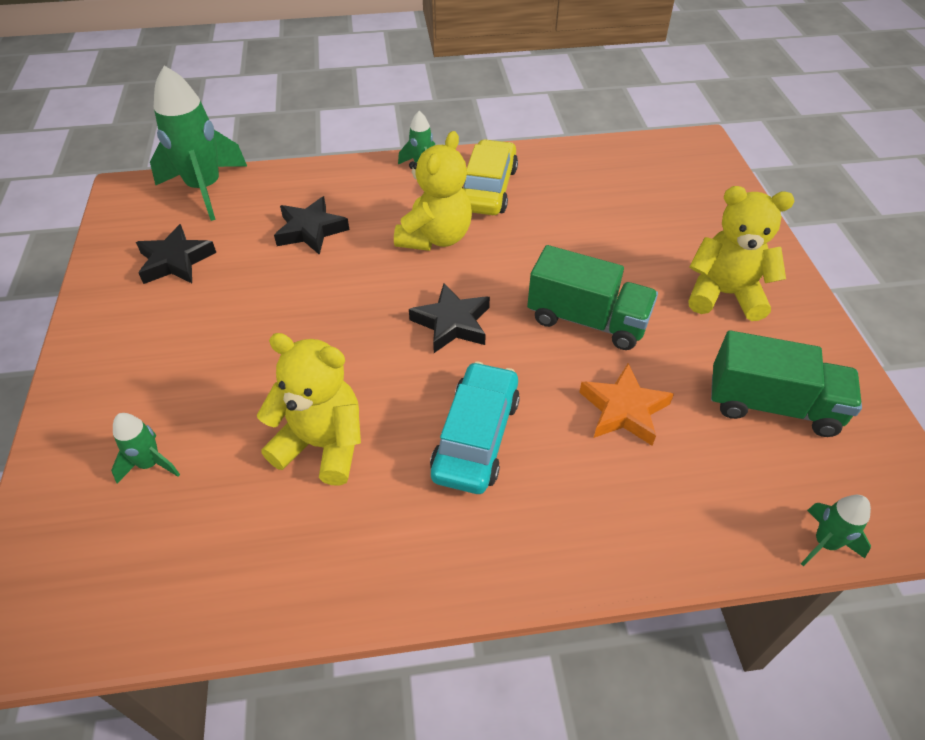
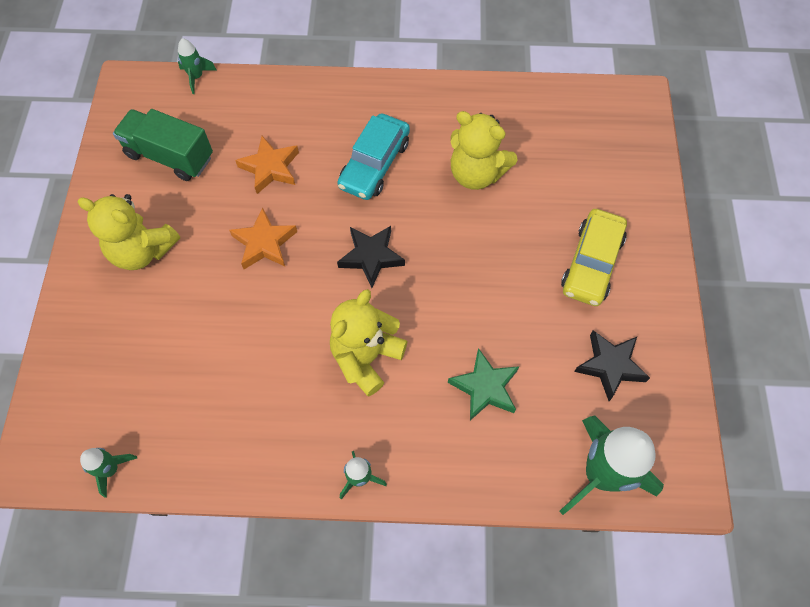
camera: 170 degrees left, 15 degrees up
green rocket [111,413,180,483] -> green rocket moved to [80,448,137,498]
black star [274,196,349,255] -> green star [448,348,519,420]
yellow car [462,139,518,215] -> yellow car moved to [561,209,627,306]
green truck [527,245,658,350] -> orange star [229,207,297,269]

